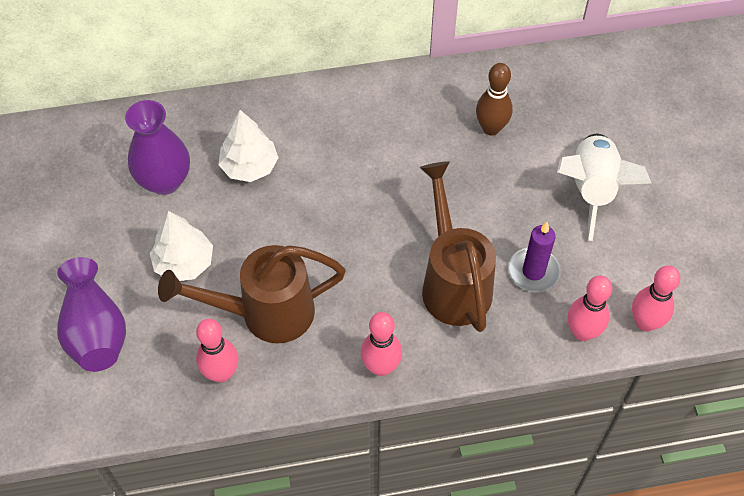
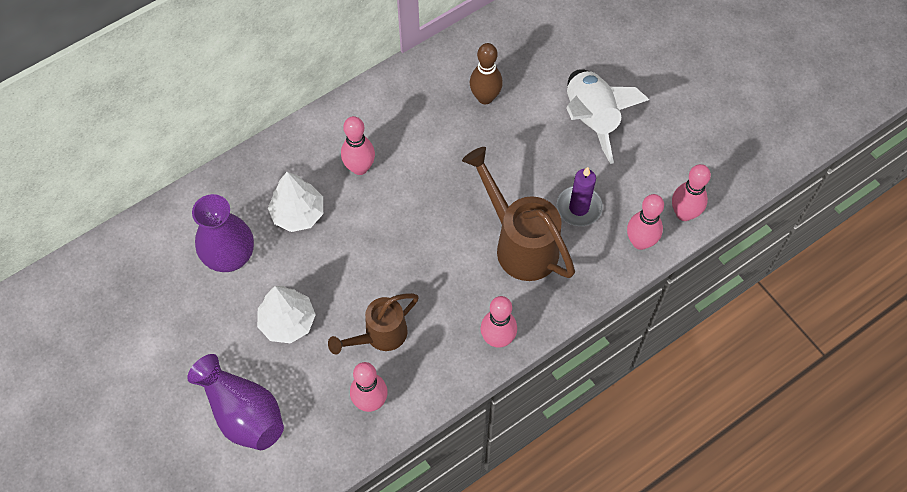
camera: 25 degrees left, 5 degrees up
brown watering can [158,245,346,343] -> brown watering can [328,293,419,355], size x0.64
none -> pink bowling pin [341,116,375,175]

